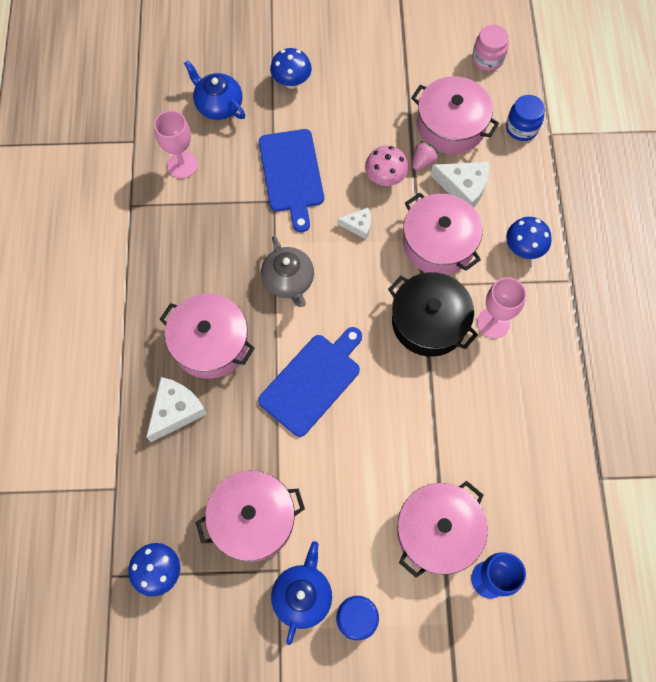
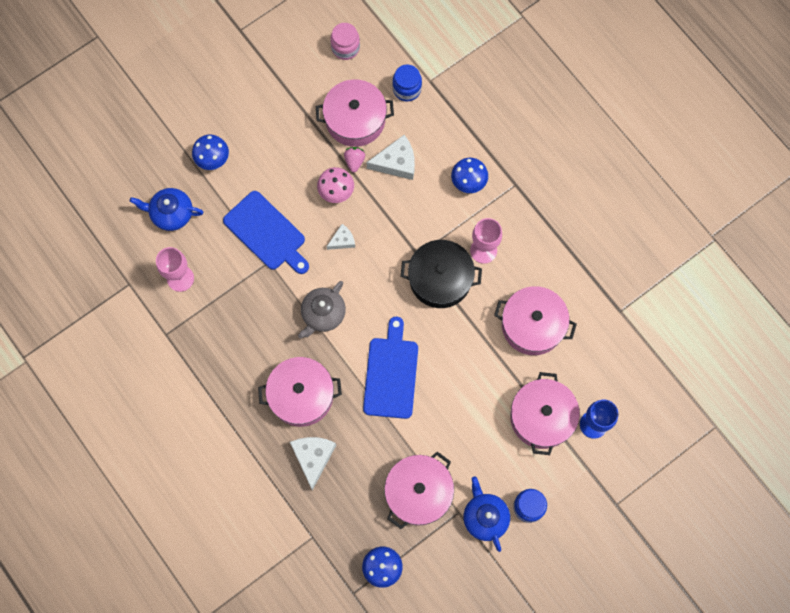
camera: 35 degrees left, 5 degrees up
grey teapot [261,236,314,307] -> grey teapot turned 90 degrees clockwise [298,281,346,339]
pink pot [403,193,483,275] -> pink pot moved to [494,286,577,355]

